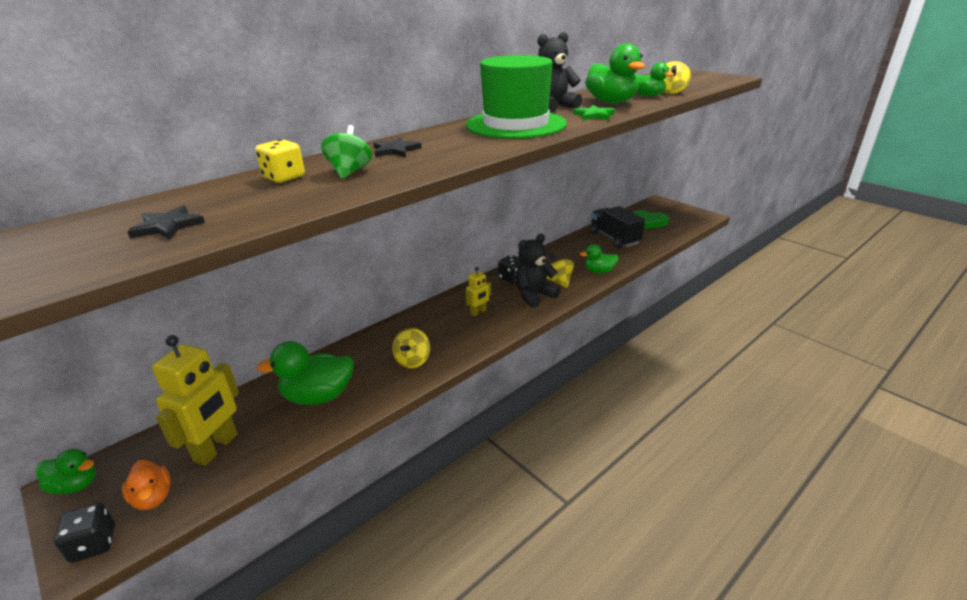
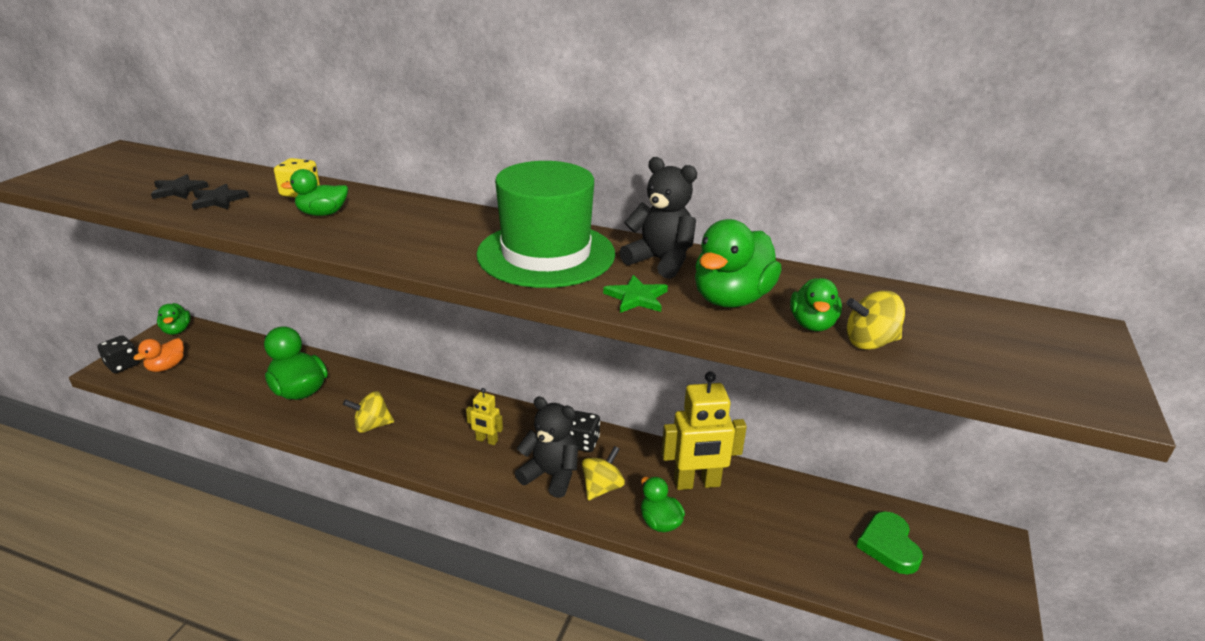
camera: 60 degrees right, 0 degrees up
yellow robot [152,335,239,466] -> yellow robot moved to [661,371,747,490]
green spinning top [321,125,372,179] -> green duck [281,169,348,216]
black star [374,137,422,157] -> black star moved to [192,184,249,210]
black truck [590,206,645,248] -> none

